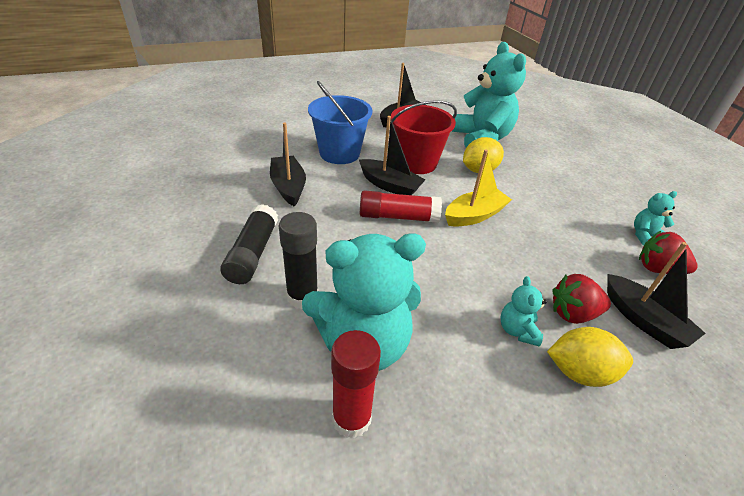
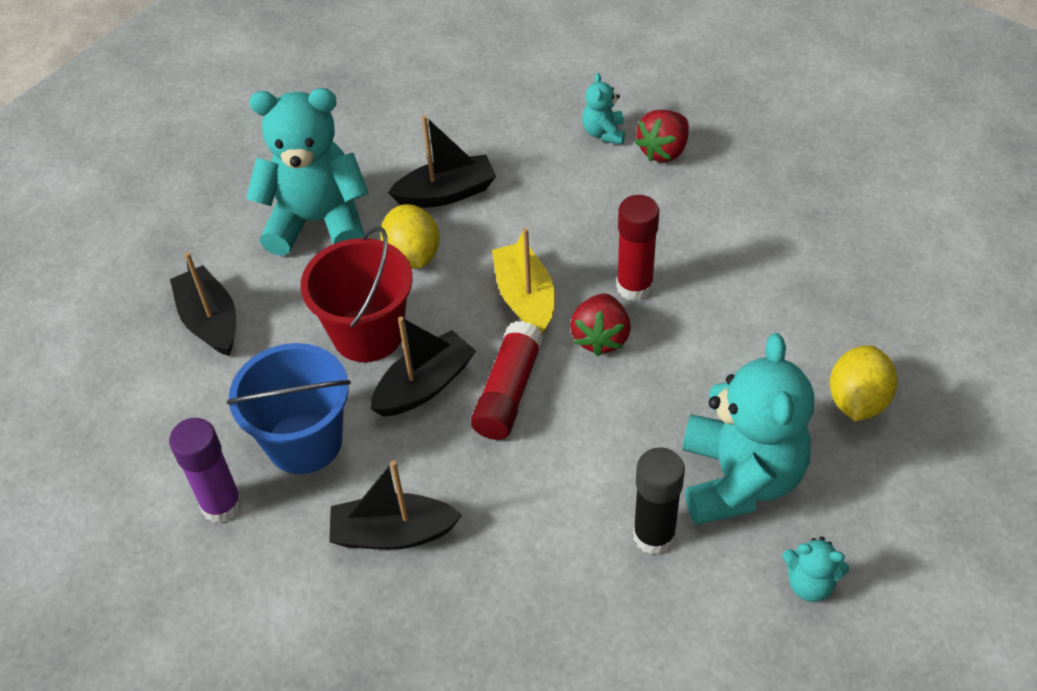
camera: 70 degrees left, 10 degrees up
black glue stick [220,204,278,284] -> none
red glue stick [331,330,381,438] -> red glue stick moved to [616,195,659,301]
turquoise teddy bear [501,276,547,347] -> turquoise teddy bear moved to [782,536,849,602]
yellow lemon [547,327,633,387] -> yellow lemon moved to [830,345,898,421]
red strawberry [553,274,611,324] -> red strawberry moved to [570,294,631,356]
black boat [607,242,706,349] -> black boat moved to [388,115,496,208]
none -> purple glue stick [169,418,243,524]

